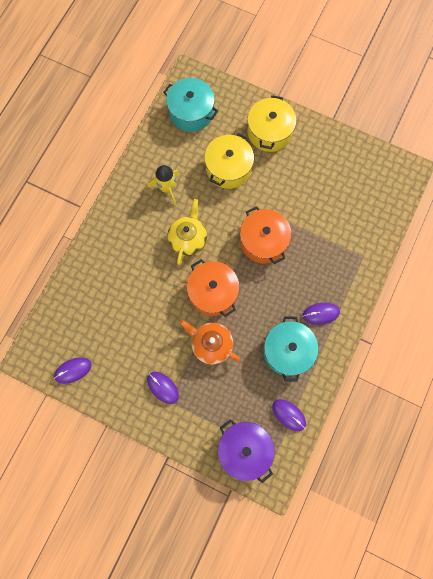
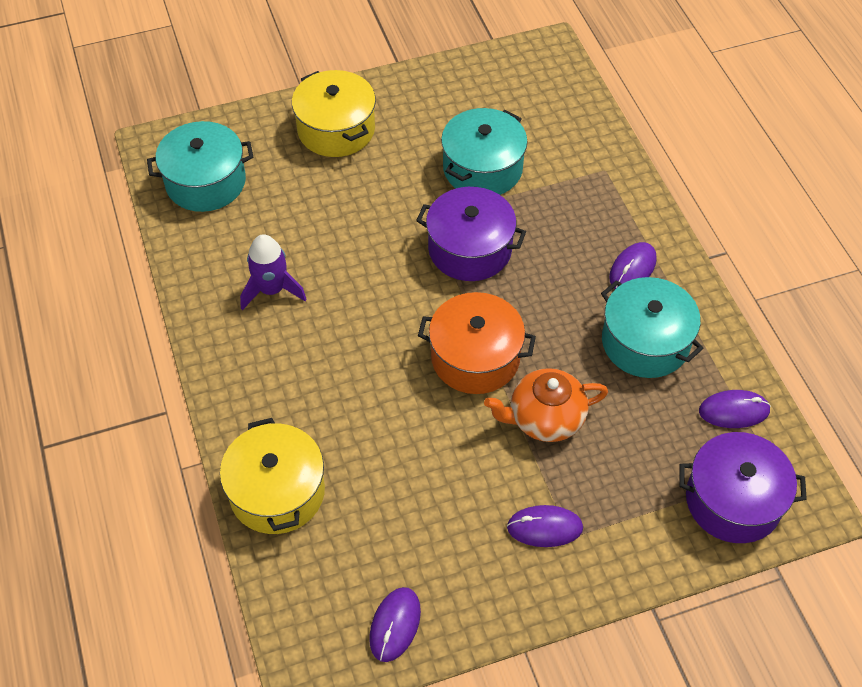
camera: 45 degrees left, 20 degrees down
yellow rocket [148,165,180,205] -> purple rocket [240,234,307,310]
yellow teapot [167,199,207,265] -> none
yellow pot [204,133,254,189] -> yellow pot moved to [220,418,325,534]
orange pot [240,206,291,264] -> purple pot [416,187,526,281]
none -> turquoise pot [441,108,527,195]

